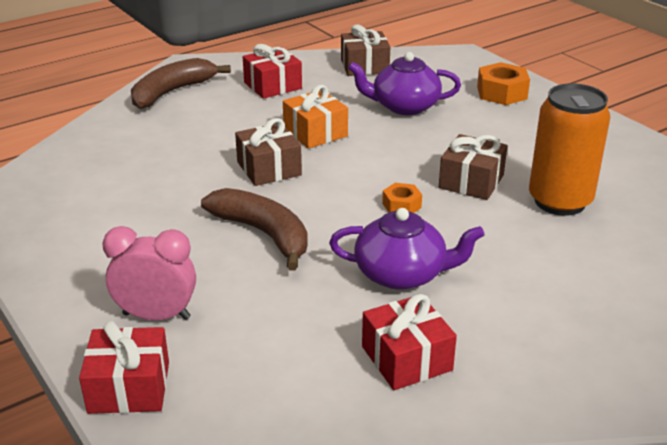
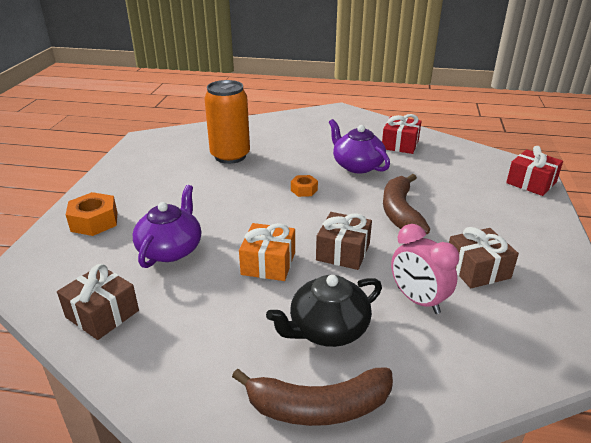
camera: 135 degrees left, 0 degrees up
pink clock [102,226,196,320] -> pink clock moved to [391,224,459,314]
red gift [243,44,302,99] -> none
purple teapot [348,52,461,115] -> purple teapot turned 120 degrees counterclockwise [133,185,201,268]
brown gift [439,134,507,200] -> brown gift moved to [449,227,519,288]
none -> black teapot [266,275,382,347]

